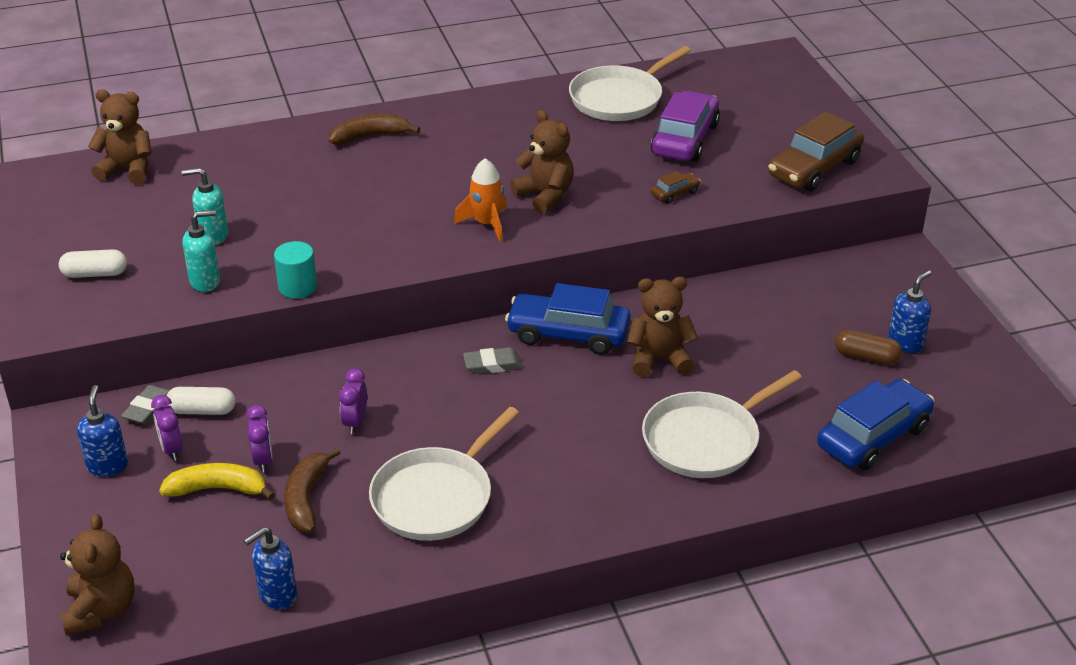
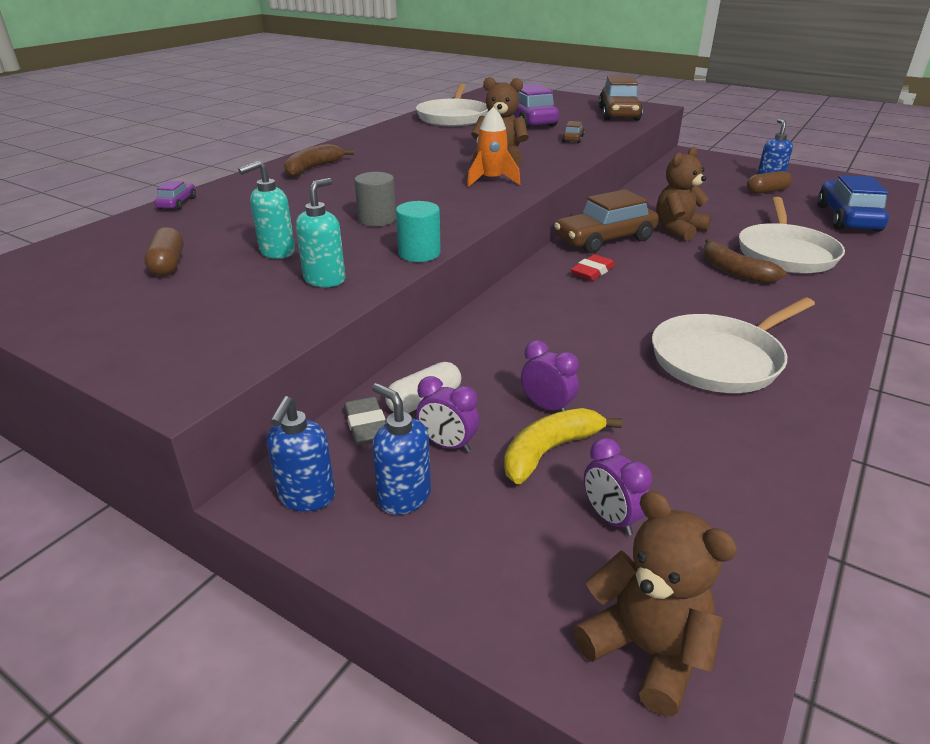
camera: 40 degrees left, 5 degrees down
white capsule [59,249,127,278] -> none
brown teddy bear [88,89,152,184] -> none
blue soap dispenser [244,527,297,609] -> blue soap dispenser moved to [267,396,335,512]
brown banana [284,447,341,532] -> brown banana moved to [703,238,787,283]
purple clock [339,368,367,434] -> purple clock moved to [584,438,652,536]
white pan [369,407,519,541] -> white pan turned 60 degrees clockwise [652,298,815,393]
grey eraser [463,347,522,374] -> red eraser [571,254,615,281]
blue car [505,283,631,355] -> brown car [554,189,659,253]
none -> brown capsule [144,227,184,276]
none -> purple car [154,181,196,210]
none -> grey cylinder [354,172,396,226]

